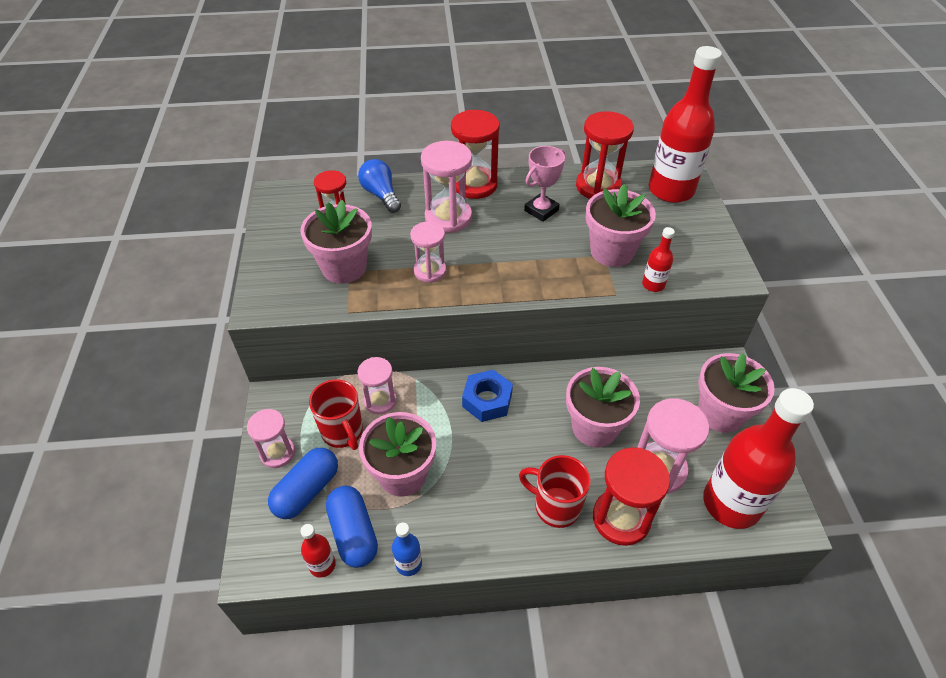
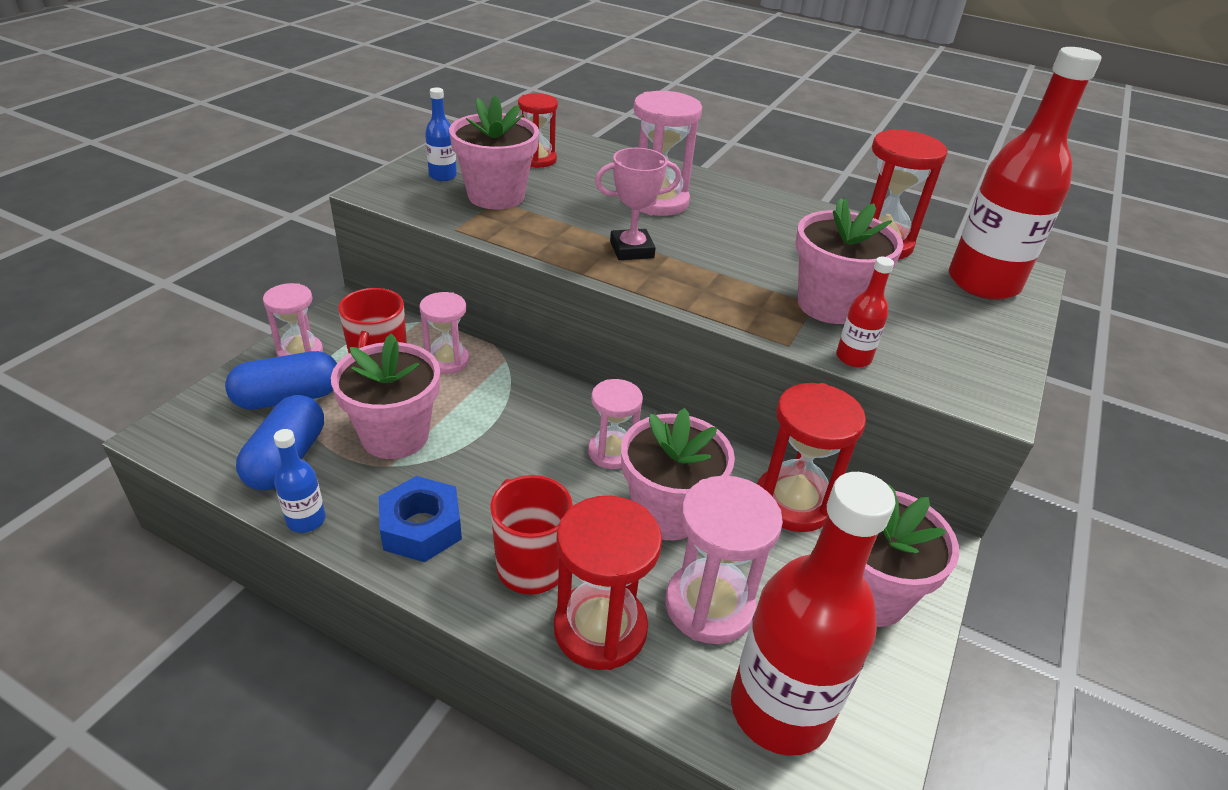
camera: 30 degrees right, 10 degrees down
red bottle [301,524,336,578] -> none
blue light bulb [358,159,401,213] -> none
pink hourglass [410,222,446,283] -> pink hourglass moved to [588,379,643,469]
red hourglass [451,110,500,199] -> red hourglass moved to [757,383,866,532]
blue nut [462,370,513,422] -> blue nut moved to [379,476,462,562]
pink trophy [524,146,565,222] -> pink trophy moved to [595,148,681,260]
none -> blue bottle [425,88,457,181]

